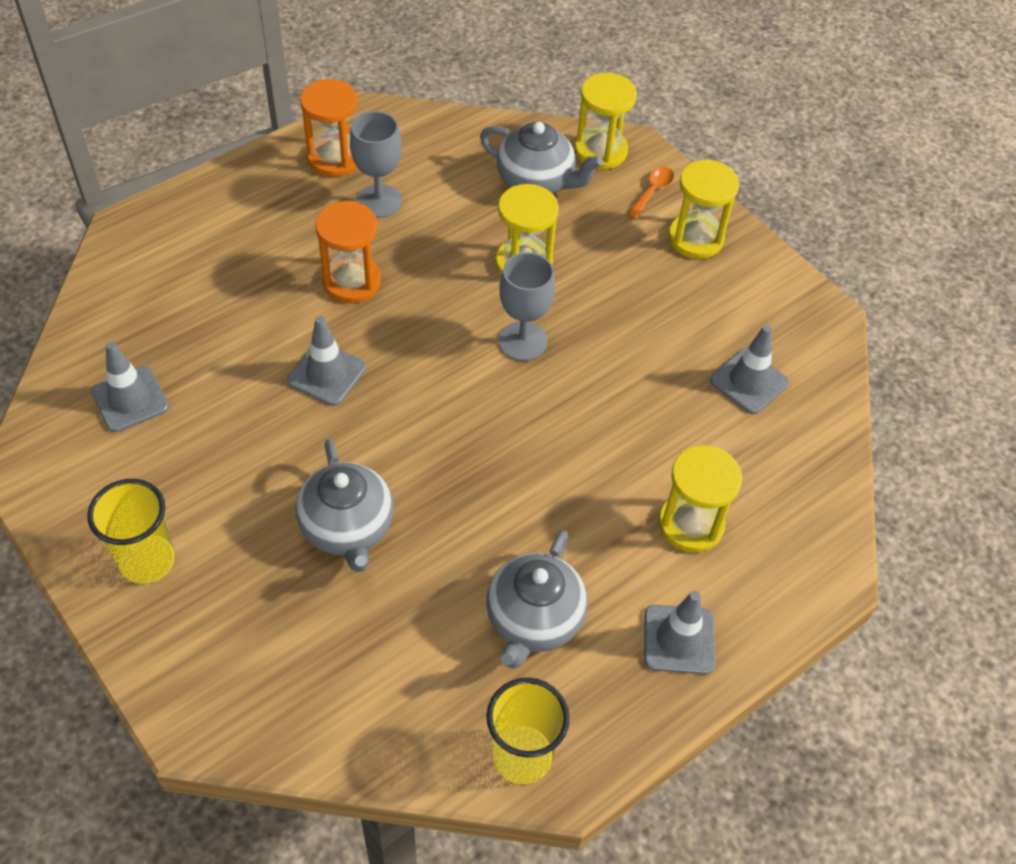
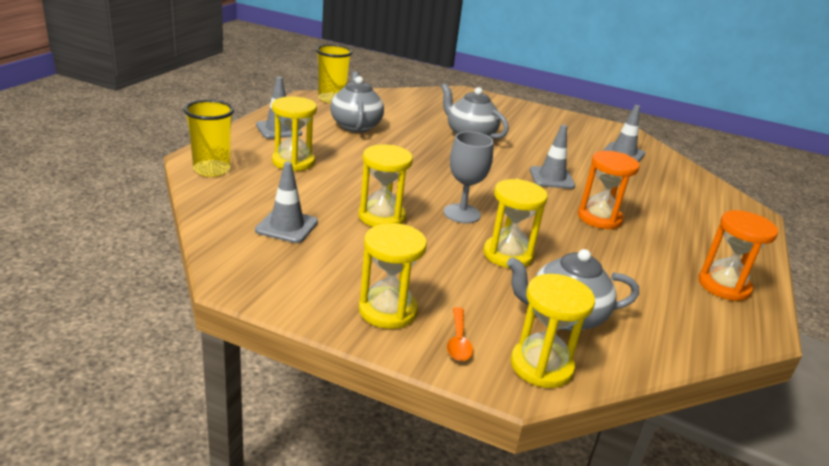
camera: 150 degrees right, 25 degrees down
yellow cup [87,479,175,584] -> yellow cup moved to [184,100,234,177]
grey goblet [350,111,402,218] -> none
none -> yellow hourglass [358,144,413,227]

